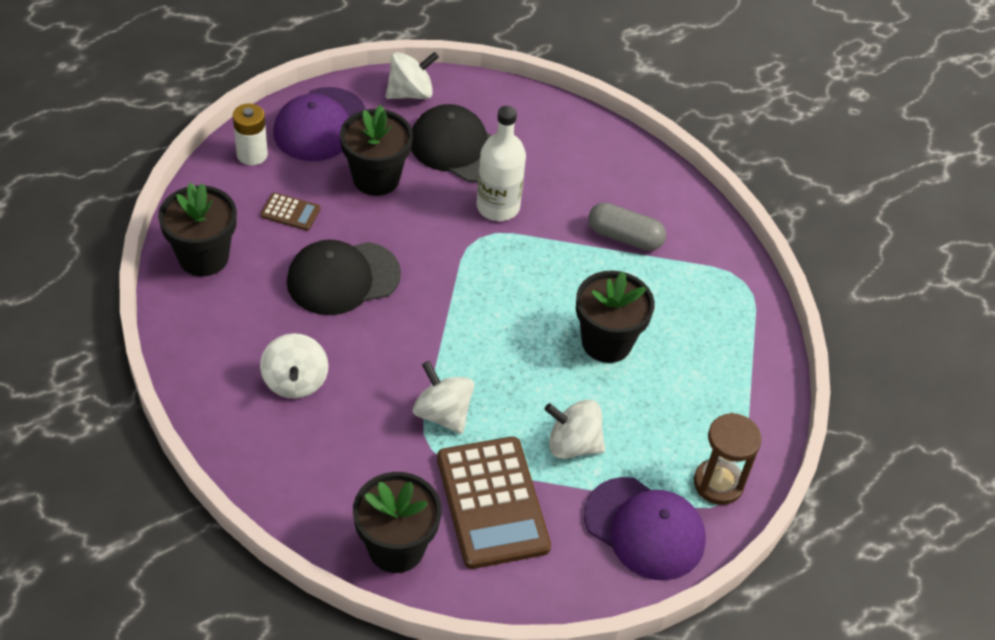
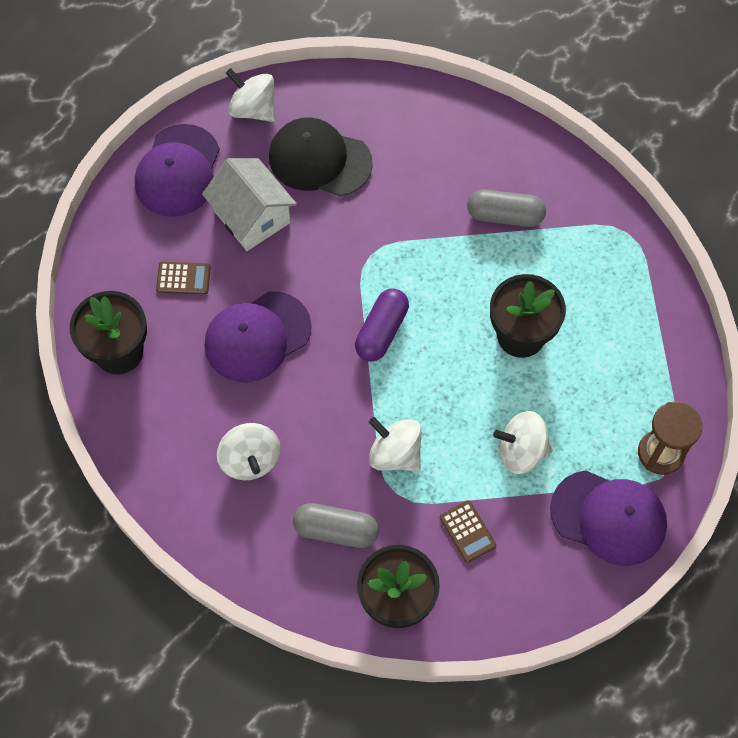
camera: 10 degrees left, 15 degrees up
white battery [233,103,268,165] -> none
black cap [287,239,401,315] -> purple cap [204,291,312,382]
black flower pot [340,105,413,196] -> white house [202,158,297,251]
white spinning top [386,52,439,99] -> white spinning top turned 105 degrees counterclockwise [226,68,276,122]
brown calculator [437,437,551,569] -> brown calculator [440,500,496,563], size x0.44
white bottle [477,106,526,221] -> none
none -> grey capsule [293,503,379,548]
none -> purple capsule [355,288,409,361]

